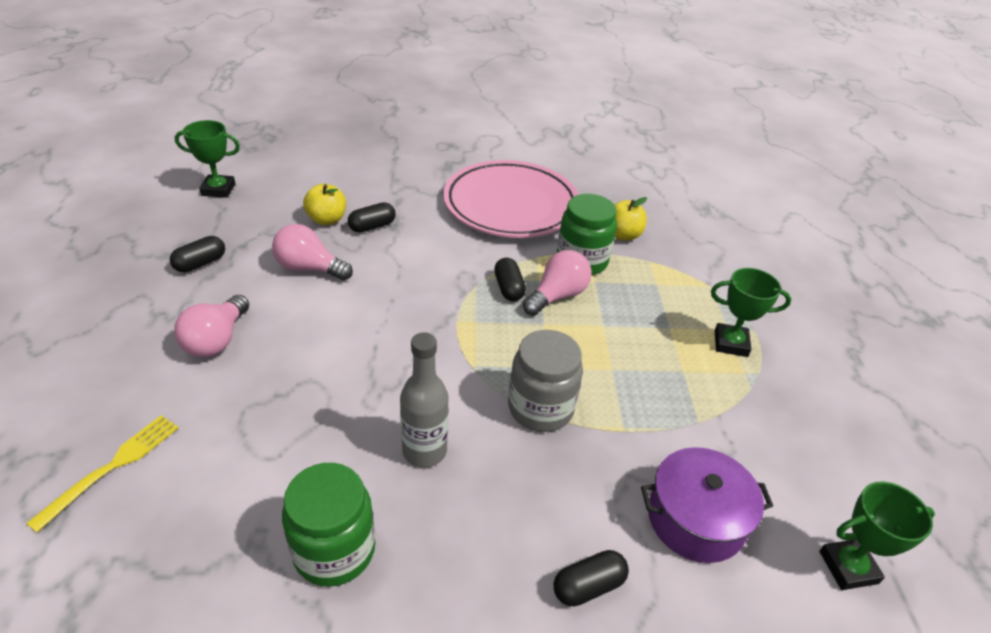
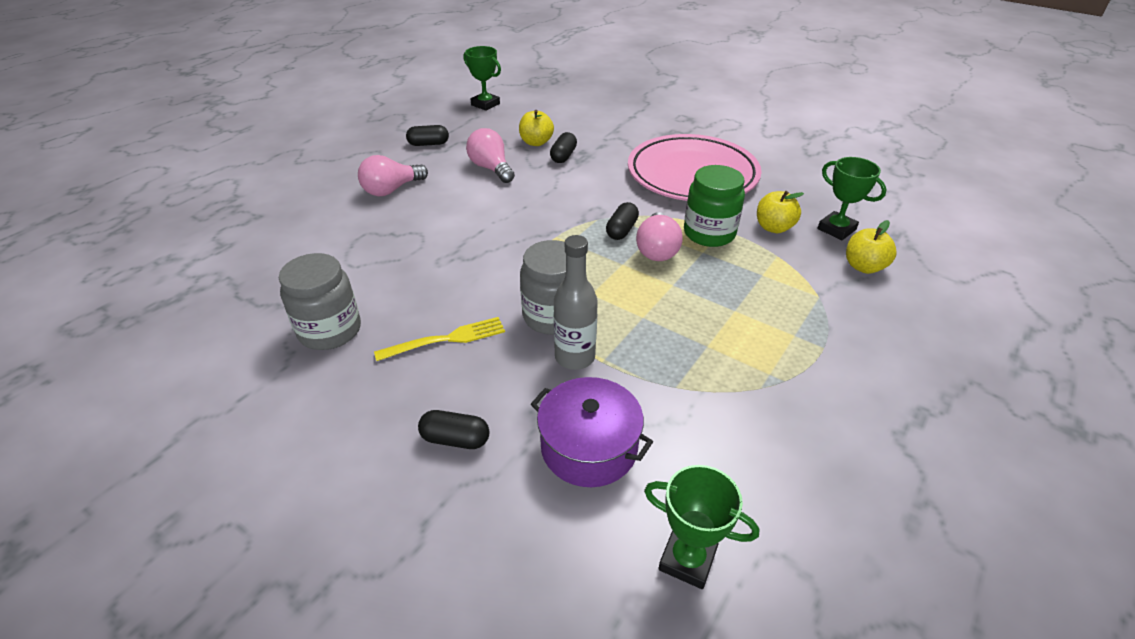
camera: 40 degrees right, 0 degrees up
yellow fork [26,415,179,532] -> yellow fork moved to [374,317,505,361]
green jar [282,463,375,587] -> grey jar [279,253,361,350]
black capsule [348,202,396,233] -> black capsule turned 75 degrees counterclockwise [550,132,577,163]
grey bottle [400,332,449,467] -> grey bottle moved to [554,235,598,370]
pink light bulb [523,250,592,316] -> pink light bulb turned 105 degrees clockwise [636,212,683,261]
green trophy [711,268,791,357] -> green trophy moved to [817,157,887,240]
none -> yellow apple [846,220,897,274]

